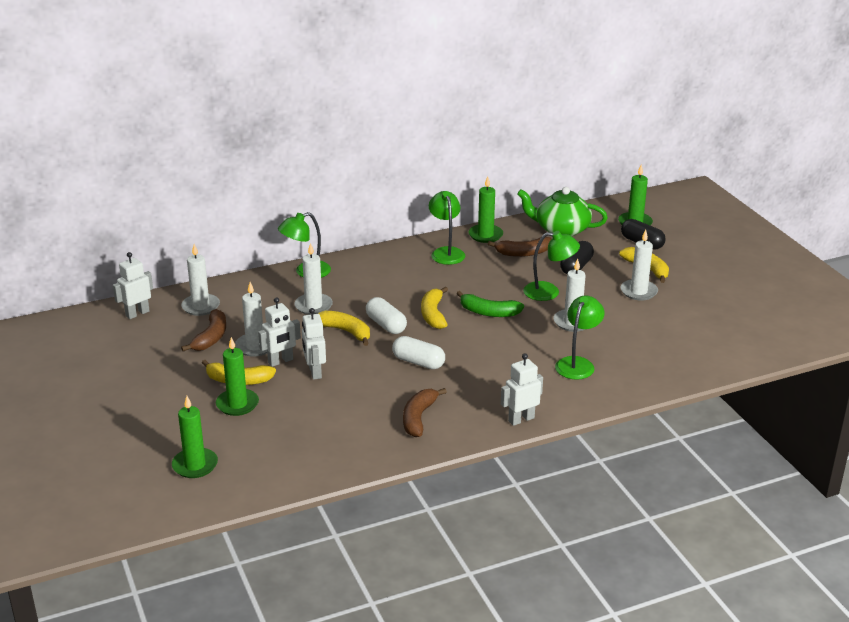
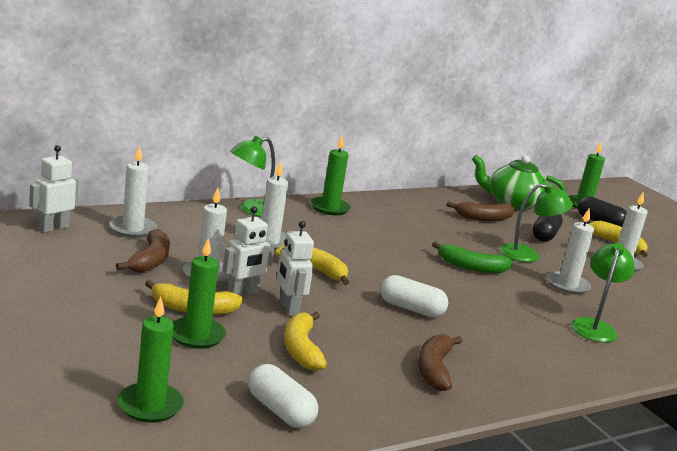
camera: 10 degrees left, 10 degrees down
white capsule [366,297,407,334] -> white capsule moved to [248,364,318,428]
yellow banana [421,287,448,329] -> yellow banana moved to [284,311,327,371]
green lamp [429,191,465,265] -> none
green candle [469,176,503,243] -> green candle moved to [311,136,351,215]
white robot [501,353,543,426] -> none

